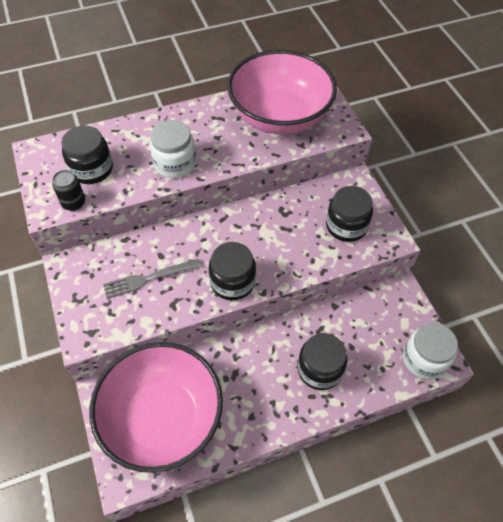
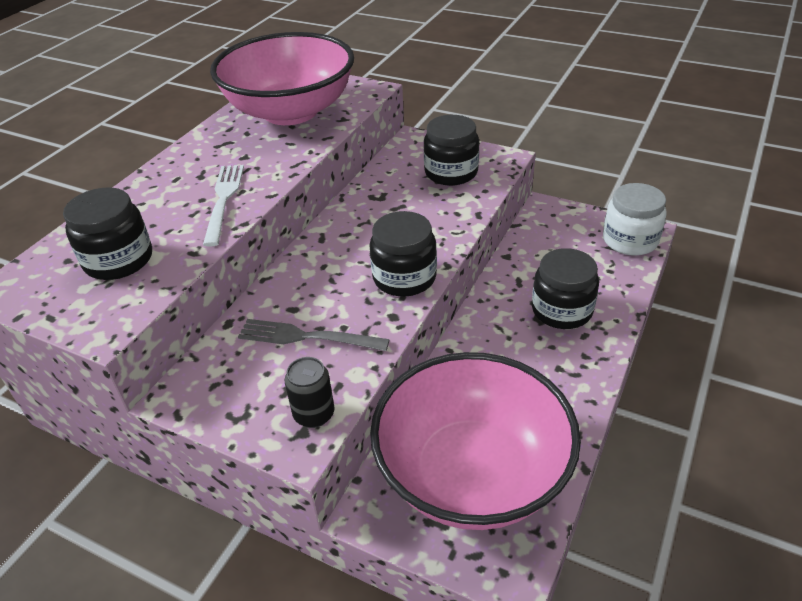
camera: 40 degrees left, 15 degrees down
black can [52,170,85,211] -> black can moved to [284,357,335,428]
grey fork [103,259,201,299] -> grey fork turned 75 degrees clockwise [238,319,390,351]
white jar [149,120,196,178] -> white fork [203,165,244,247]

